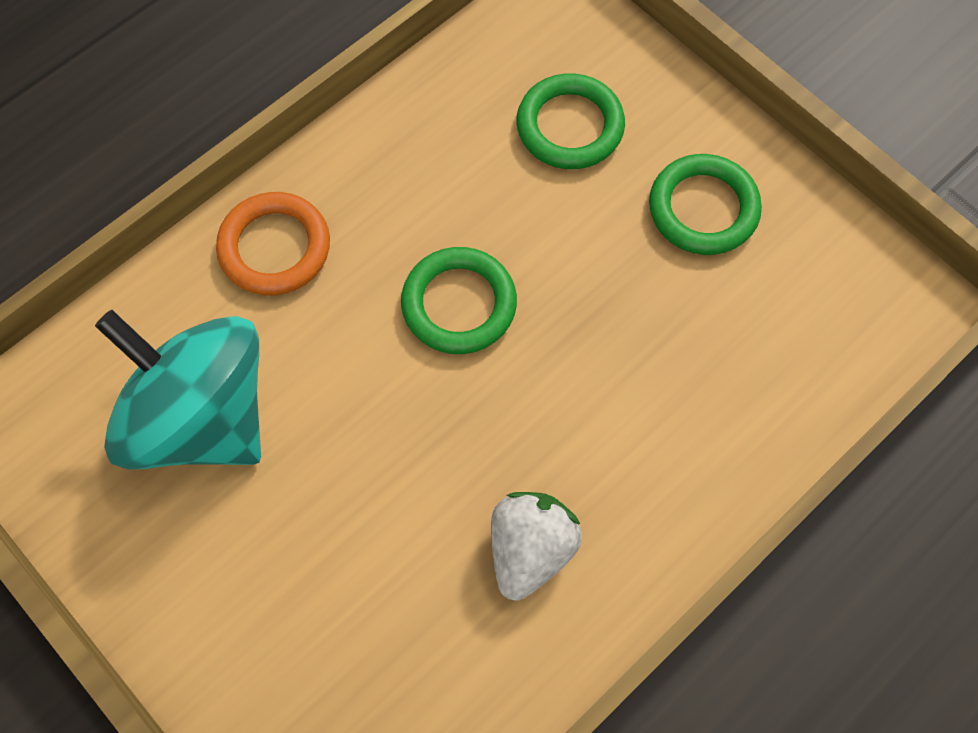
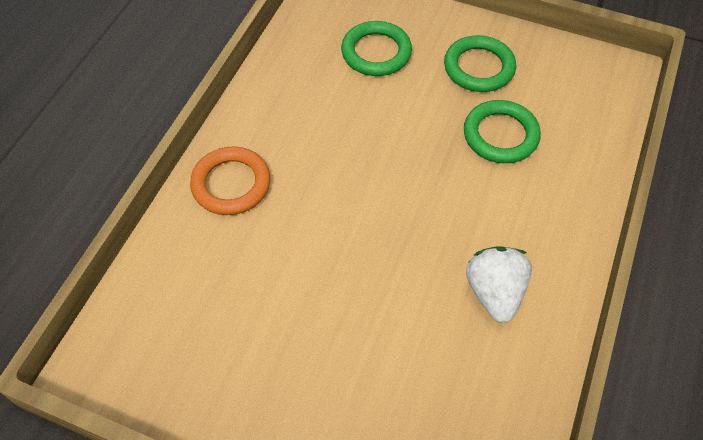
camera: 25 degrees left, 10 degrees down
turquoise spinning top [95,310,261,470] -> none
green ring [401,247,517,354] -> green ring moved to [464,100,541,163]

